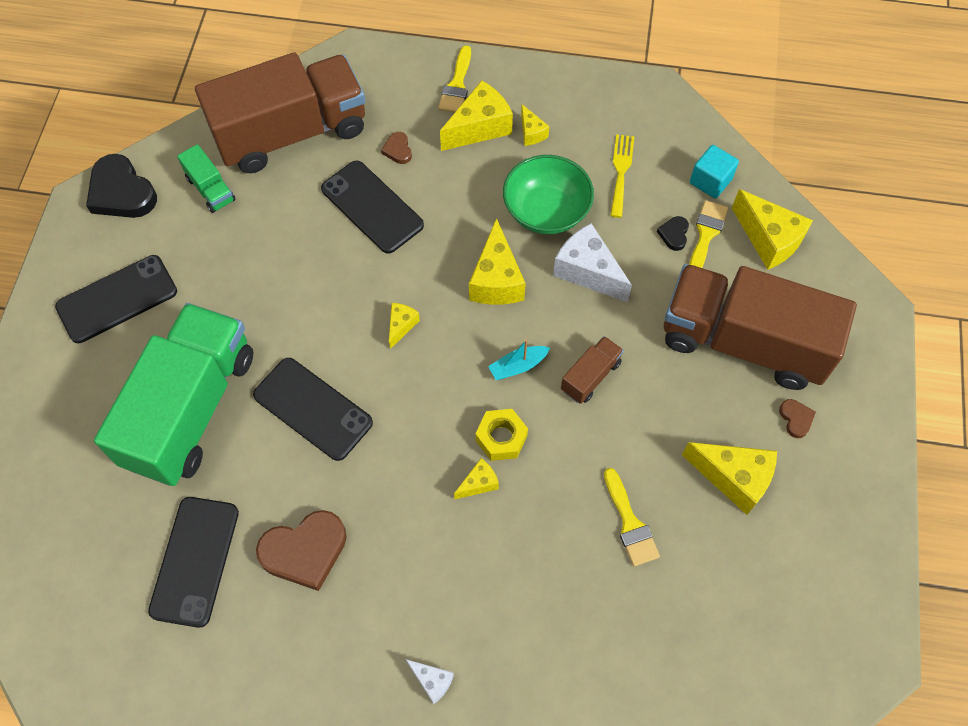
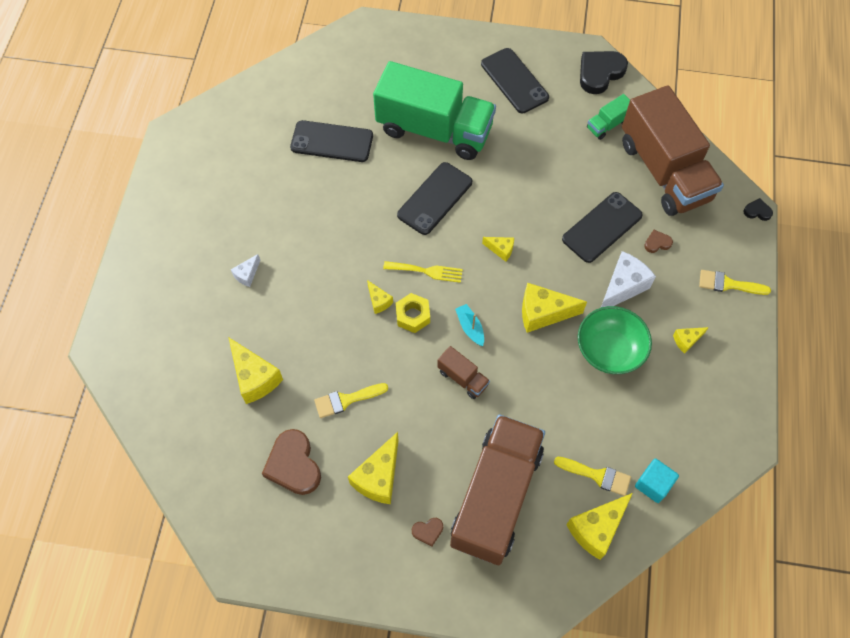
camera: 90 degrees right, 0 degrees up
brown heart [256,510,347,591] -> brown heart moved to [262,429,321,495]
yellow cheese [440,80,513,151] -> yellow cheese moved to [228,337,283,404]
white cheese [553,223,632,302] -> white cheese moved to [601,251,656,307]
yellow fork [610,134,634,218] -> yellow fork moved to [383,261,463,283]
black heart [657,216,689,251] -> black heart moved to [744,198,773,221]

